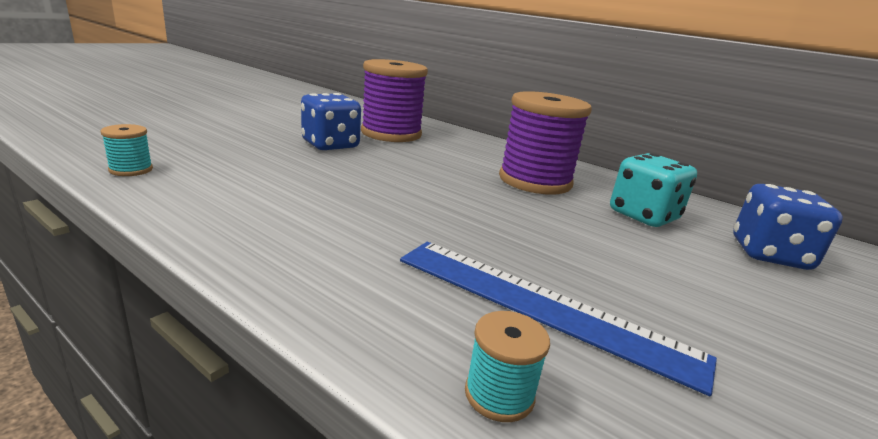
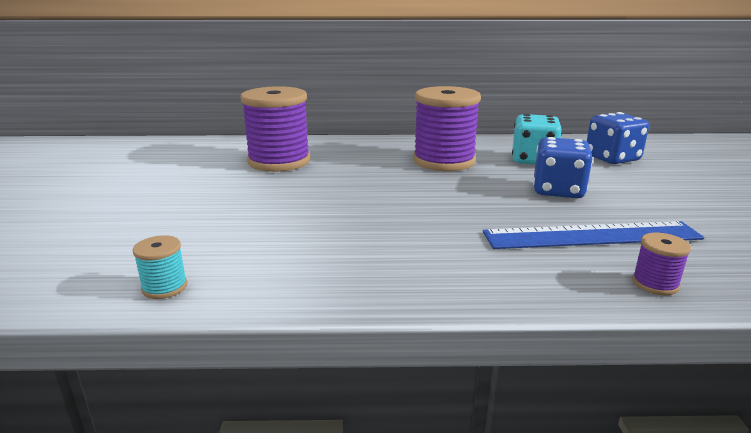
camera: 35 degrees left, 0 degrees up
blue dice [301,93,361,150] -> blue dice moved to [533,137,593,198]
turquoise spool [465,311,550,422] -> purple spool [632,233,691,295]

